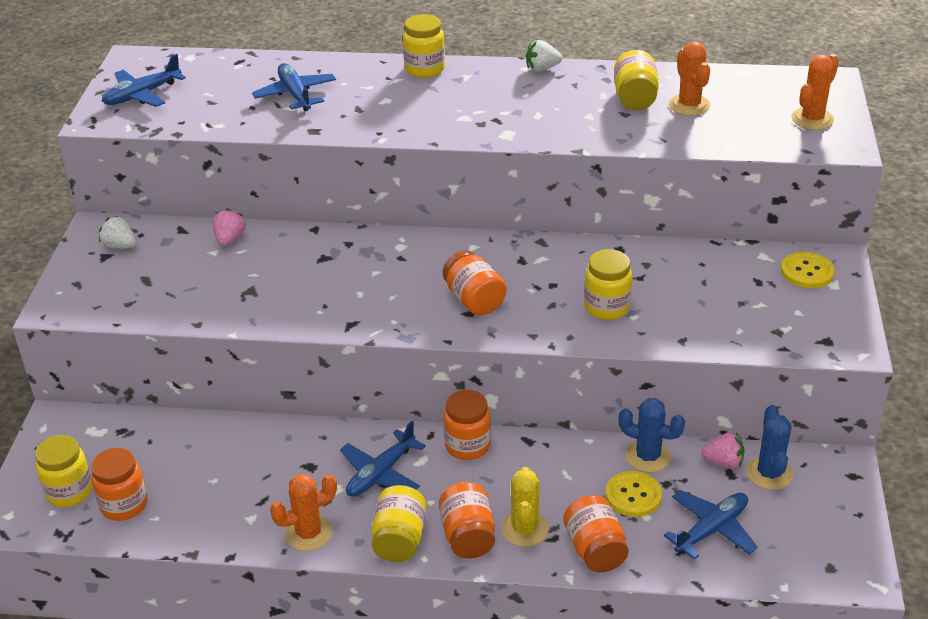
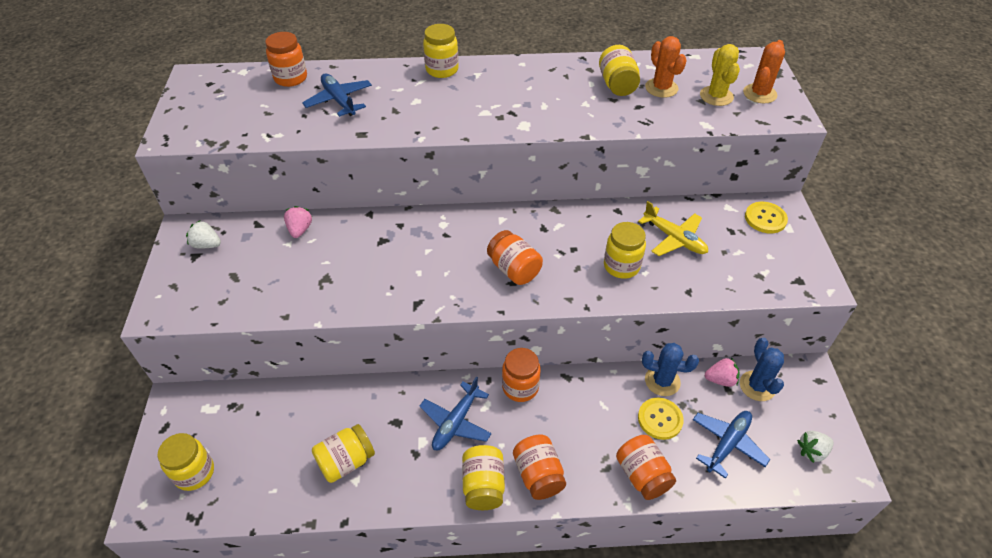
camera: 10 degrees left, 10 degrees up
orange jar [91,448,148,521] -> orange jar moved to [265,32,307,87]
blue plane [102,54,186,107] -> none
orange cactus [270,474,337,551] -> none
yellow cactus [501,467,549,547] -> yellow cactus moved to [700,44,740,106]
white strawberry [526,40,562,72] -> white strawberry moved to [797,431,834,463]
none -> yellow jar [312,424,375,483]
none -> yellow plane [638,201,708,256]

